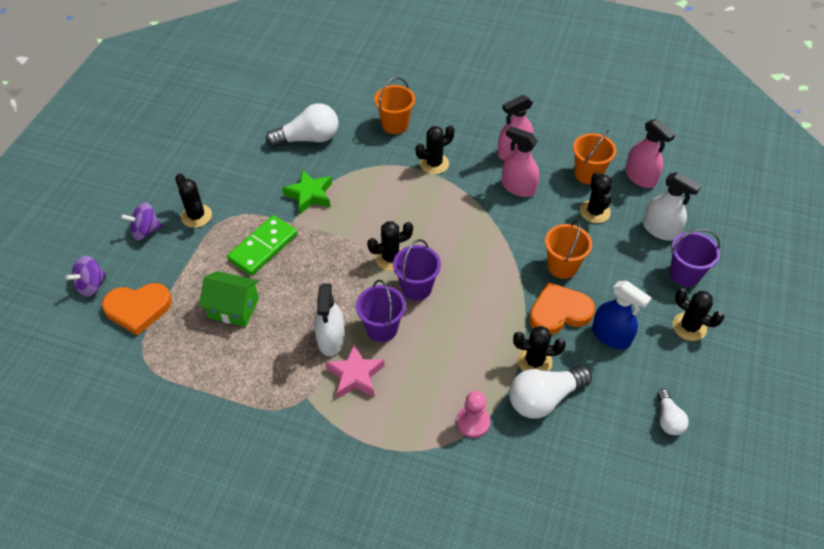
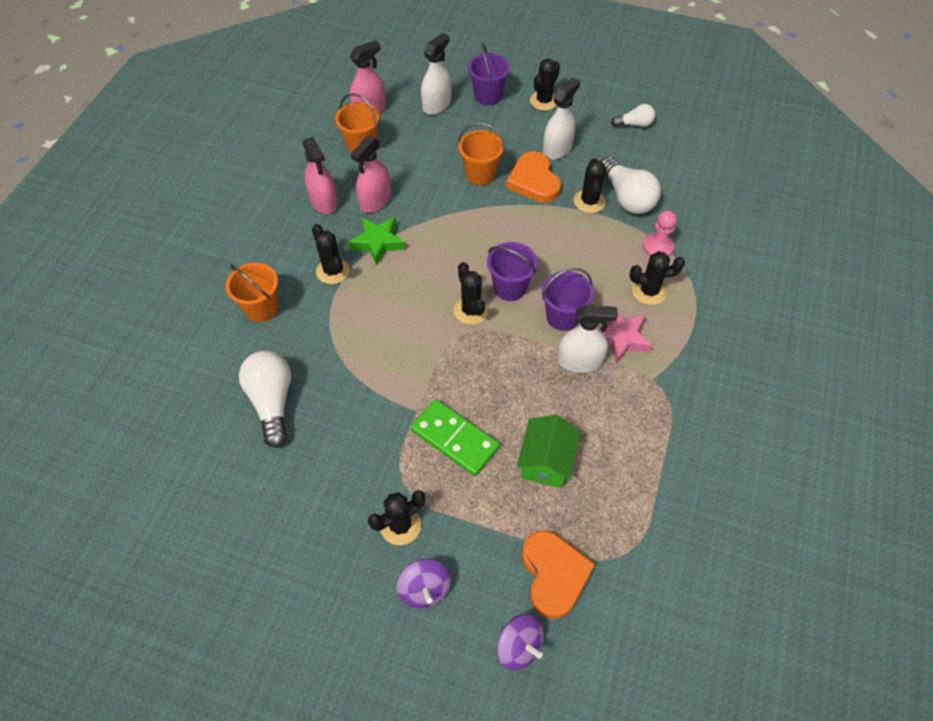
camera: 90 degrees left, 5 degrees up
green star [282,170,332,214] -> green star moved to [348,217,405,266]
black cactus [580,172,612,223] -> black cactus moved to [630,251,685,305]
blue spray bottle [592,281,652,349] -> white spray bottle [543,77,580,160]

